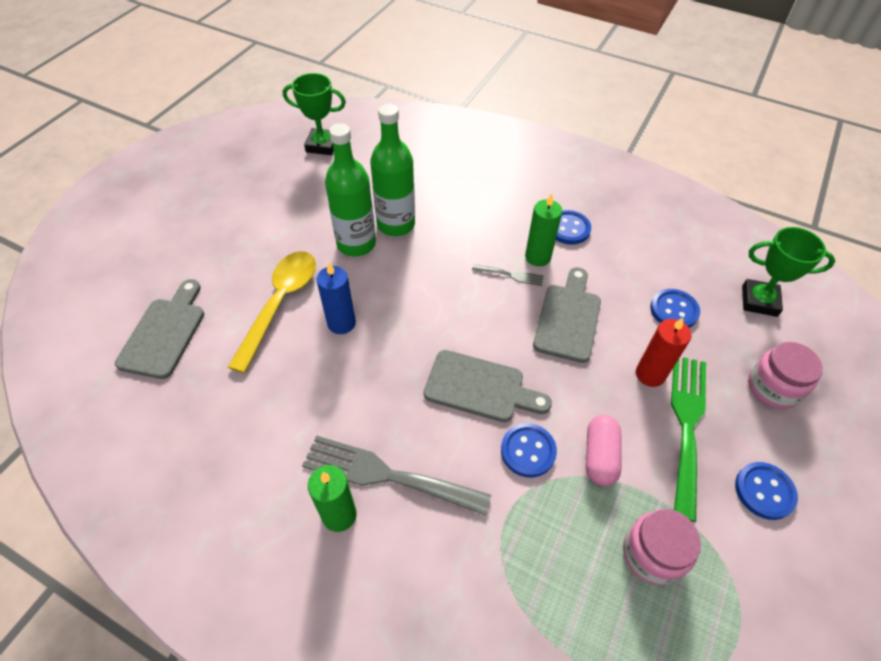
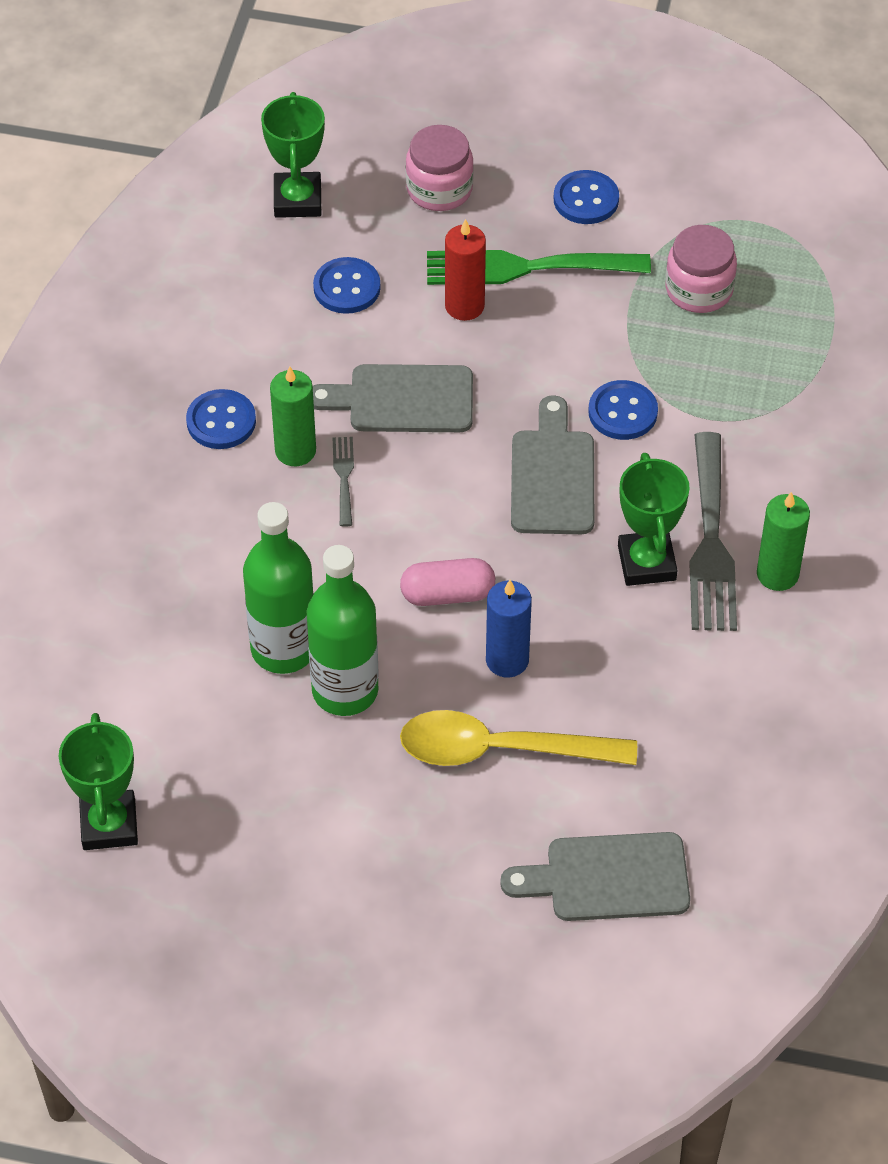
camera: 105 degrees left, 0 degrees up
pink capsule [586,415,621,486] -> pink capsule moved to [400,558,495,606]
none -> green trophy [618,453,690,586]

